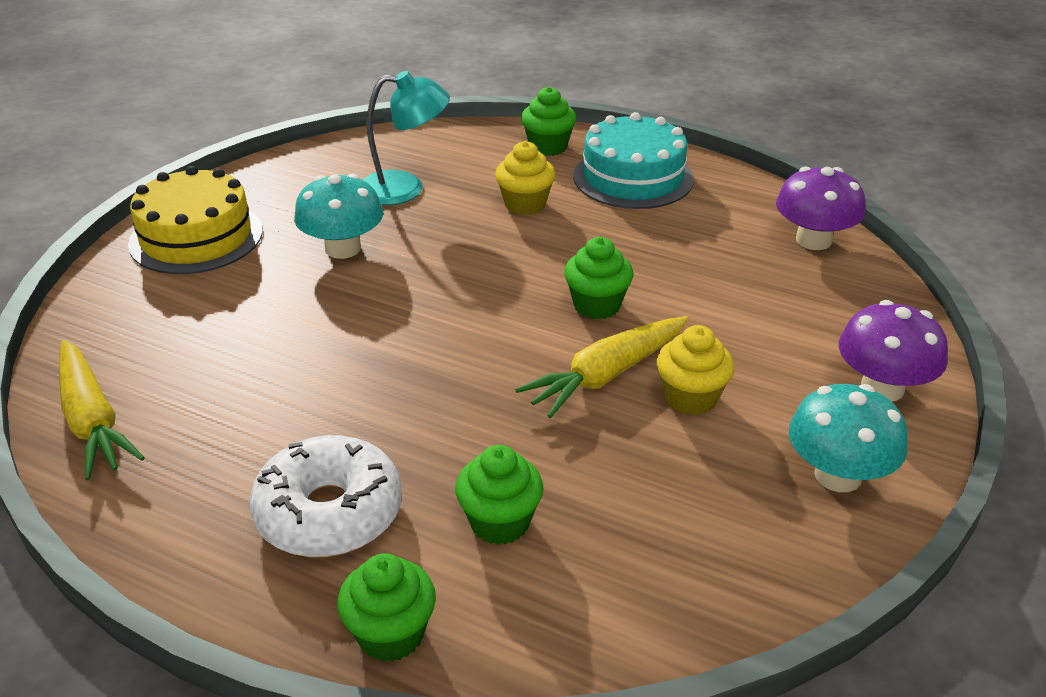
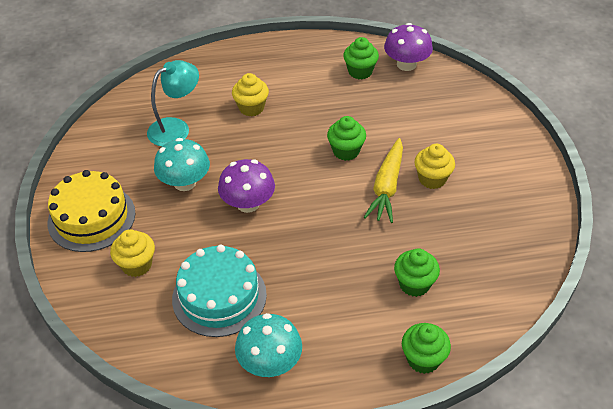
camera: 35 degrees left, 10 degrees up
yellow carrot [59,340,145,480] -> none
white donut [250,435,402,557] -> none
green cupcake [521,87,576,156] -> green cupcake moved to [343,37,379,79]
turquoise cake [573,112,694,209] -> turquoise cake moved to [172,245,267,337]
turquoise mushroom [789,384,908,492] -> turquoise mushroom moved to [235,313,302,377]
purple mushroom [839,300,948,402] -> purple mushroom moved to [218,159,275,213]
none -> yellow cupcake [110,229,155,277]

